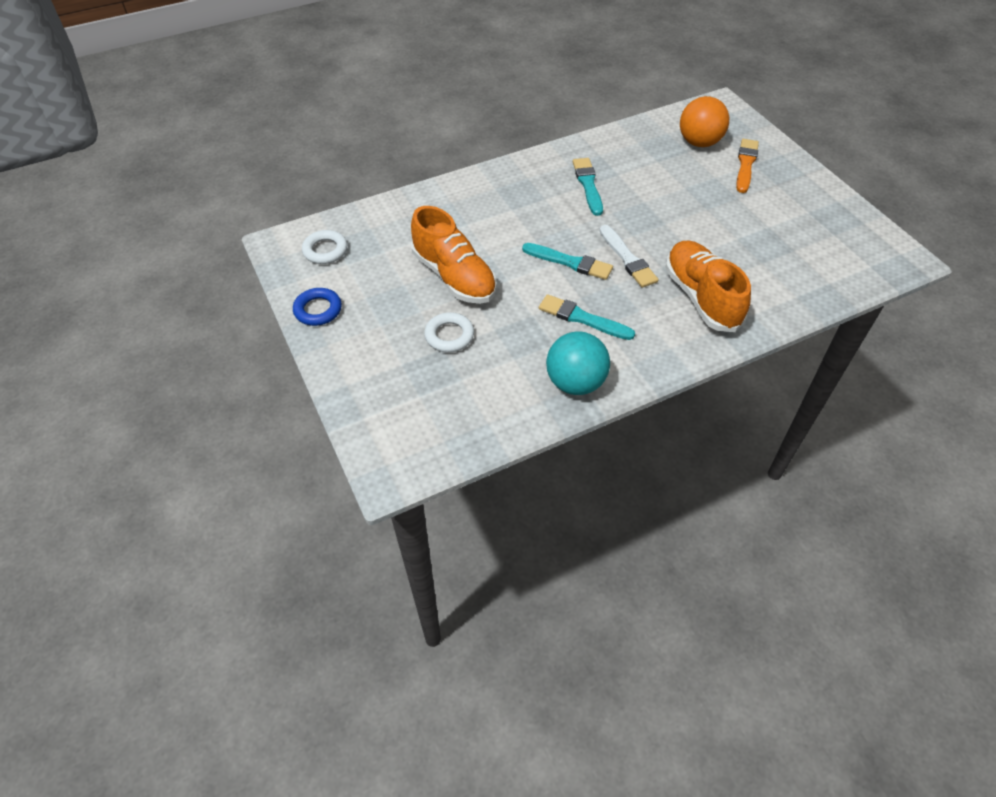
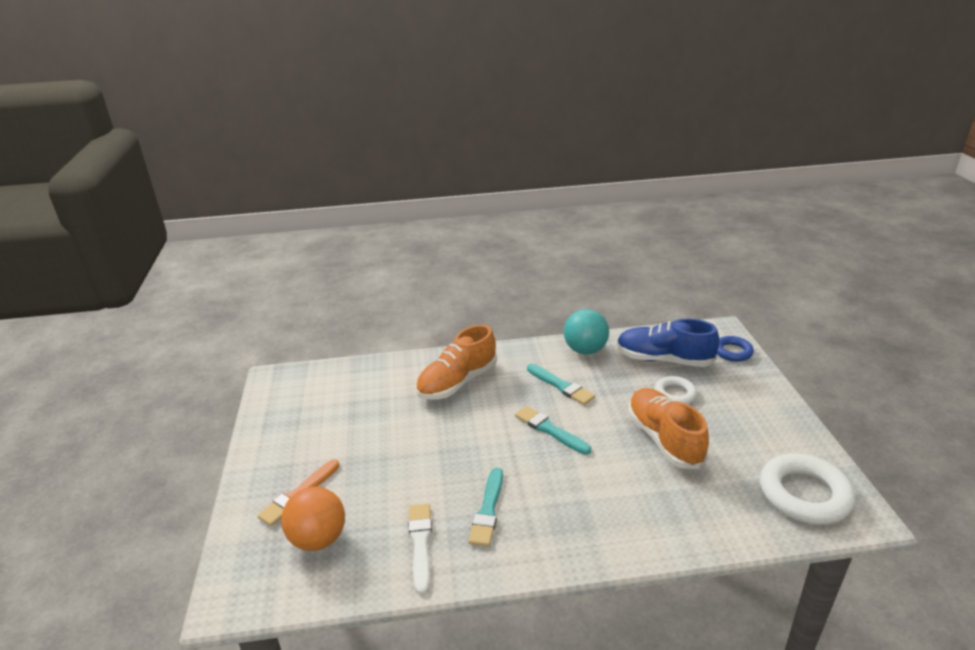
camera: 160 degrees left, 20 degrees down
blue ring [293,288,342,326] -> blue ring moved to [717,336,754,362]
white ring [302,230,347,264] -> white ring [760,454,855,524], size x1.78
white brush [600,225,659,288] -> white brush moved to [409,504,432,595]
orange shoe [665,240,751,332] -> orange shoe turned 45 degrees clockwise [416,325,497,399]
none -> blue shoe [617,319,720,367]

